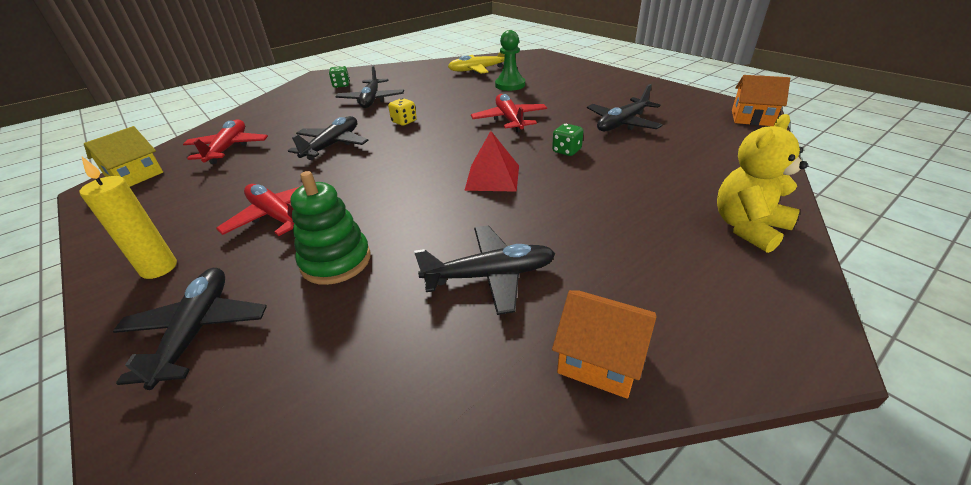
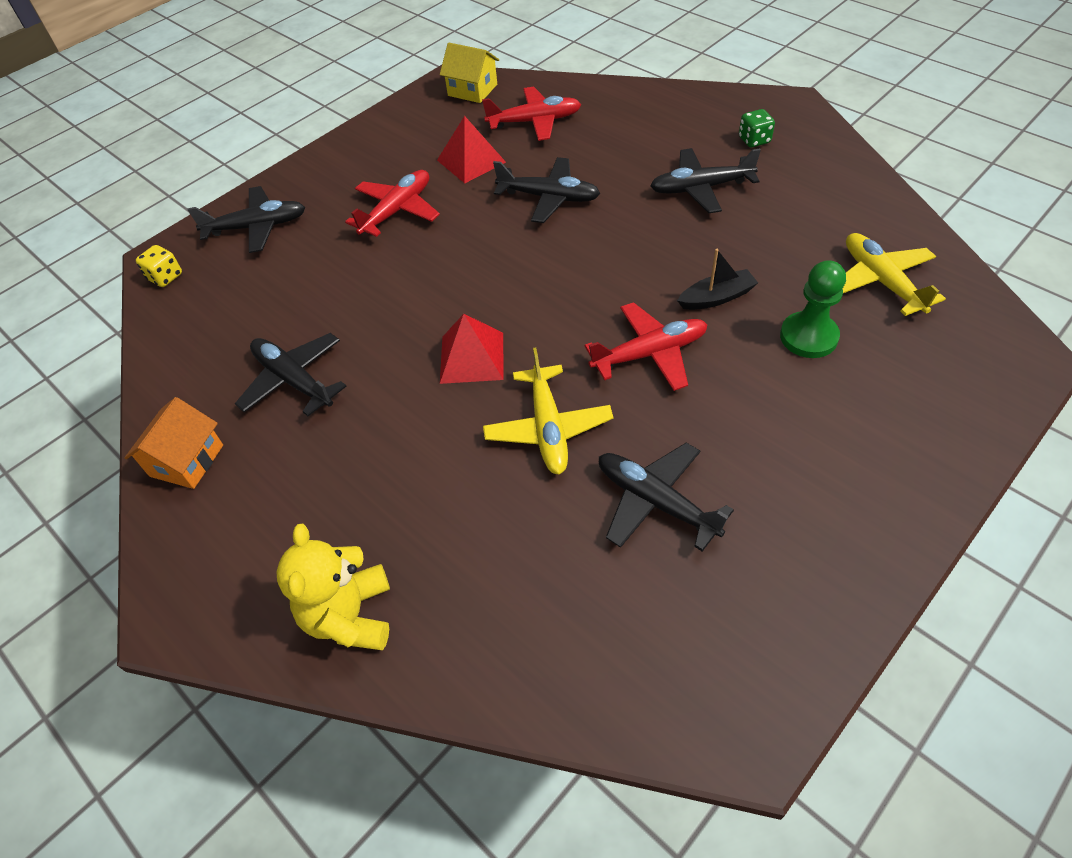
camera: 85 degrees right, 15 degrees up
yellow candle [79,157,177,279] -> none
green stacking toy [290,171,371,285] -> none
yellow dice [388,98,417,126] -> yellow dice moved to [136,245,182,287]
black plane [414,225,555,315] -> black plane turned 150 degrees clockwise [235,333,347,416]
green dice [552,124,584,156] -> yellow plane [483,348,613,474]
yellow teddy bear [717,114,808,253] -> yellow teddy bear turned 135 degrees counterclockwise [277,524,390,650]
orange house [732,75,790,126] -> none
none -> red pyramid [437,116,506,183]
none -> black boat [677,249,758,310]

